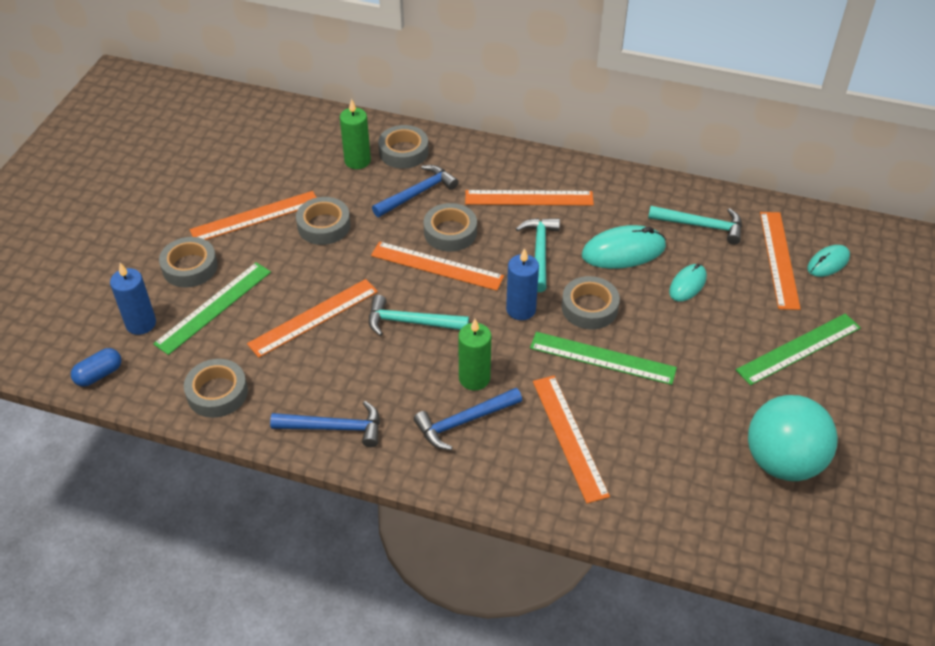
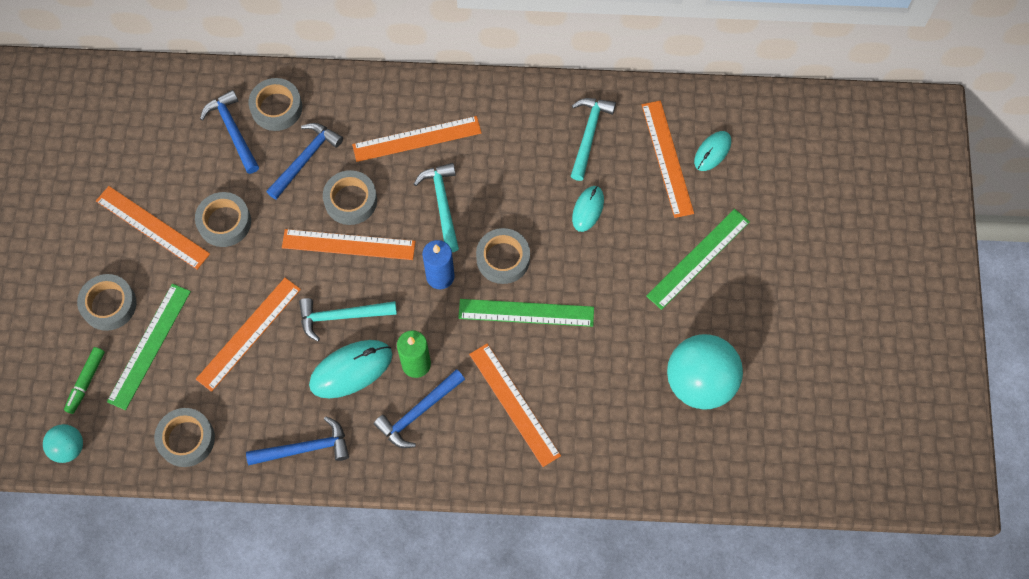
camera: 15 degrees left, 20 degrees up
blue capsule [71,348,121,387] -> turquoise ball [43,424,83,463]
blue candle [110,263,156,335] -> green marker [64,347,105,414]
orange ruler [190,191,317,240] -> orange ruler turned 75 degrees clockwise [96,186,210,269]
green candle [340,99,371,169] -> blue hammer [200,90,259,174]
turquoise mouse [582,225,666,269] -> turquoise mouse moved to [309,340,392,398]
turquoise hammer [648,206,742,245] -> turquoise hammer turned 75 degrees counterclockwise [571,98,616,181]

